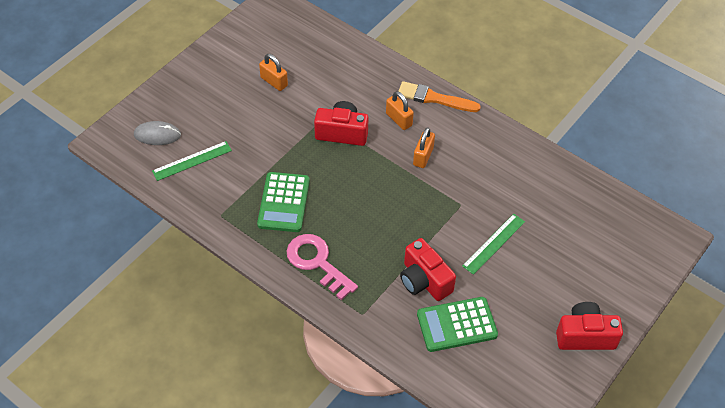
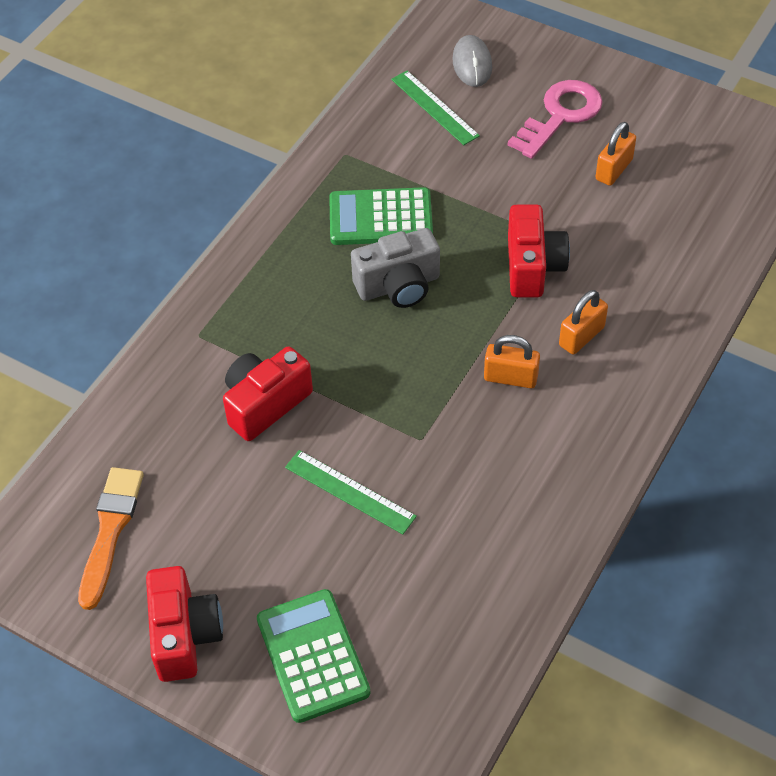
camera: 85 degrees right, 0 degrees up
pink key [286,234,358,301] -> pink key moved to [508,80,603,159]
orange brush [398,81,481,112] -> orange brush moved to [78,467,144,610]
green calculator [417,297,498,352] -> green calculator moved to [257,589,370,723]
none -> grey camera [351,228,440,308]

